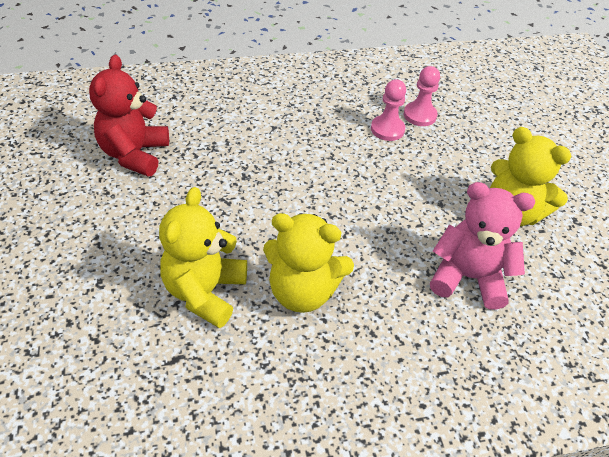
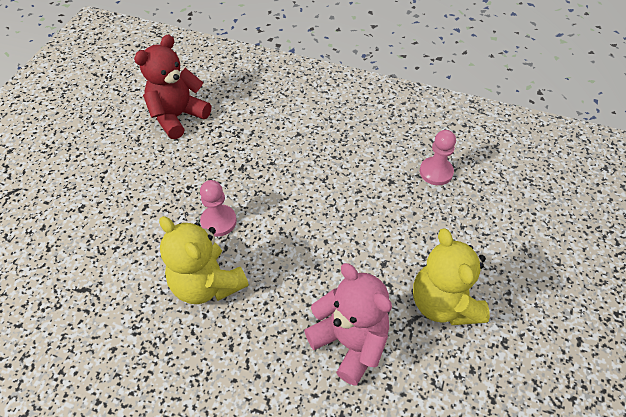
camera: 35 degrees right, 5 degrees up
yellow teddy bear [159,187,247,328] -> none
pink pawn [371,80,406,141] -> pink pawn moved to [200,180,237,237]

